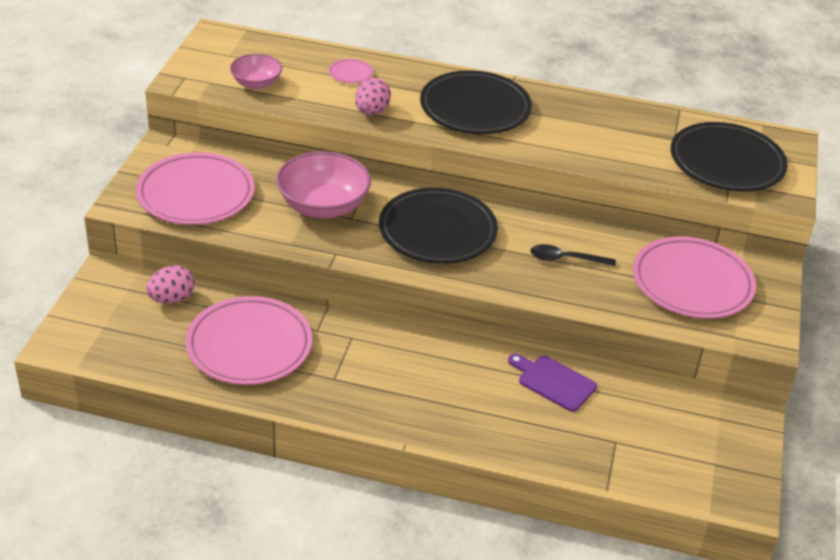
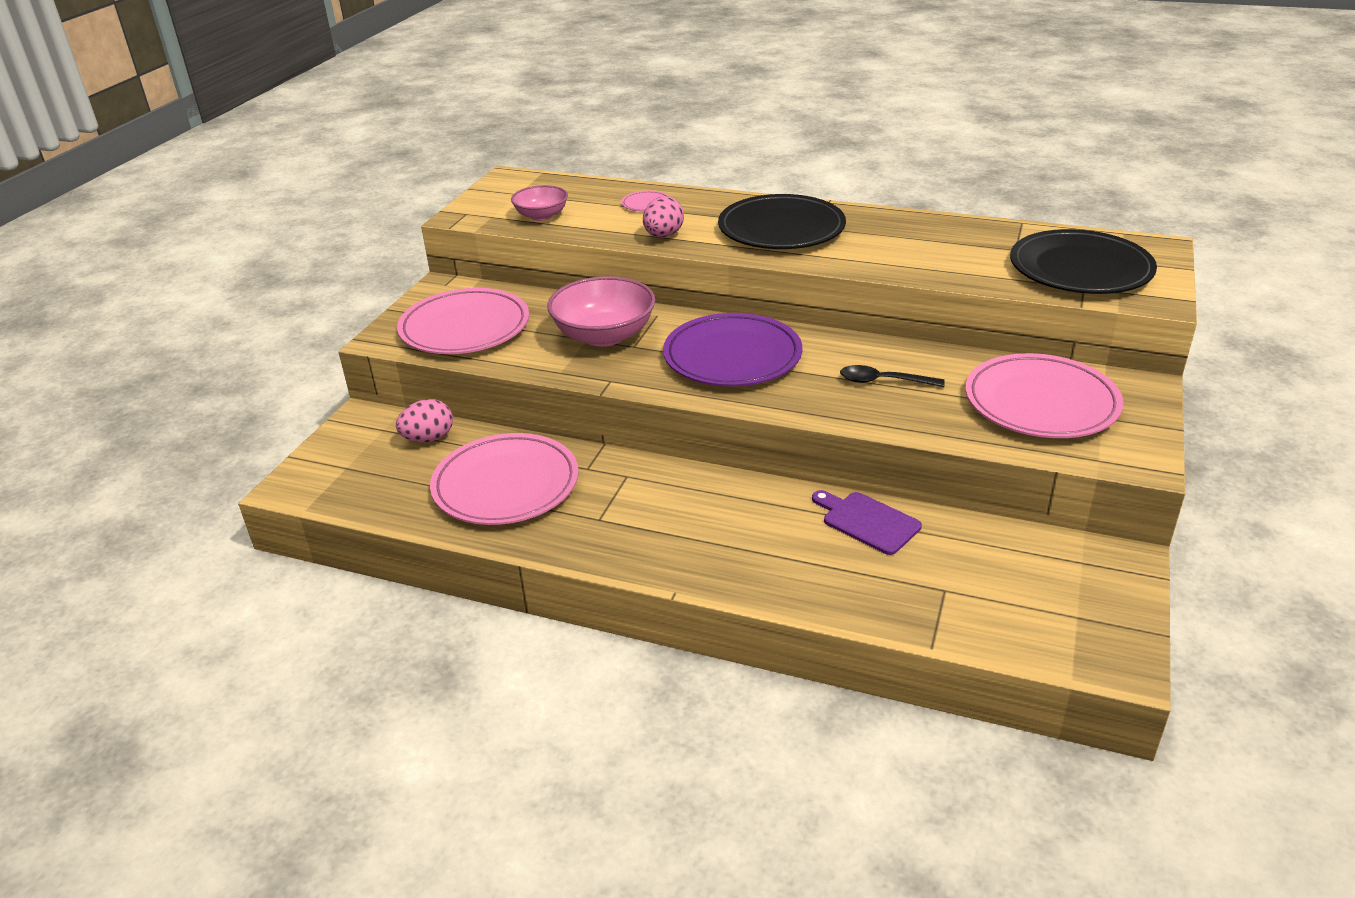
camera: 10 degrees right, 5 degrees down
black plate [379,188,498,264] -> purple plate [663,313,802,386]

